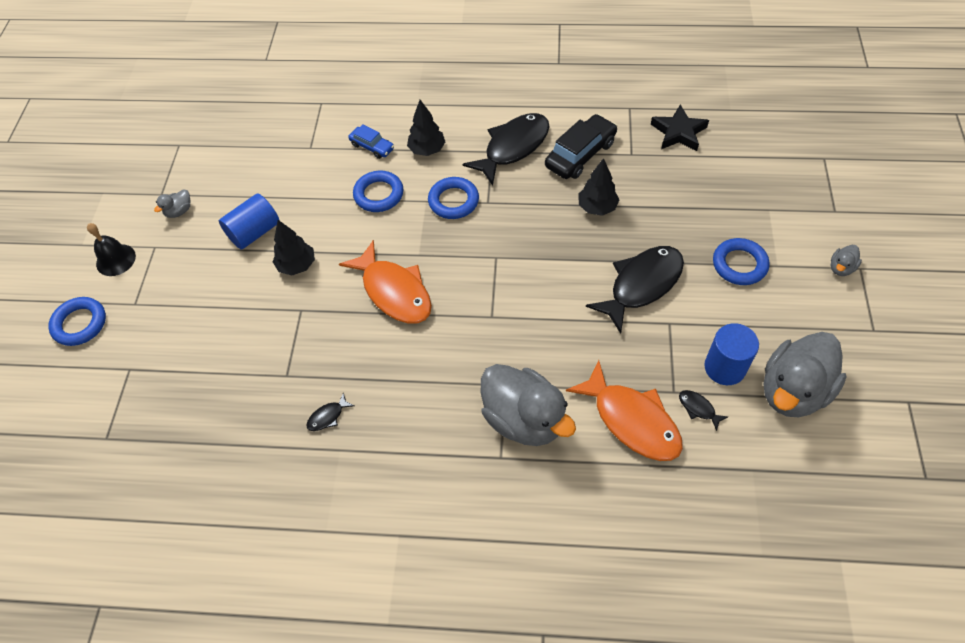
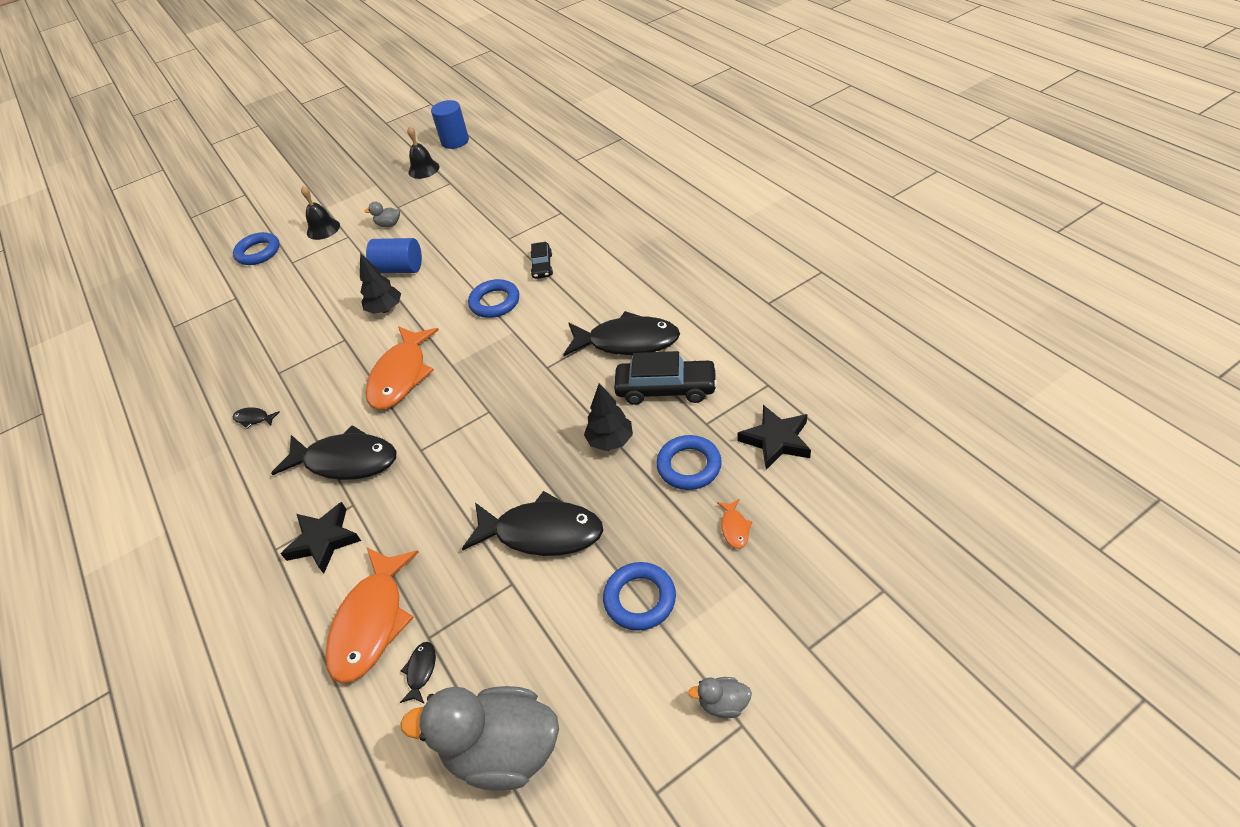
camera: 55 degrees right, 10 degrees down
blue car [348,124,394,159] -> black car [530,242,553,279]
black tree [407,100,445,156] -> none
blue ring [428,177,479,219] -> blue ring moved to [656,435,722,490]
grey duck [481,364,576,446] -> black star [281,502,361,574]
blue cylinder [704,323,759,385] -> blue cylinder moved to [431,100,469,149]
none -> black fish [271,425,397,480]
none -> black bell [407,126,440,179]
none -> orange fish [717,499,752,549]

